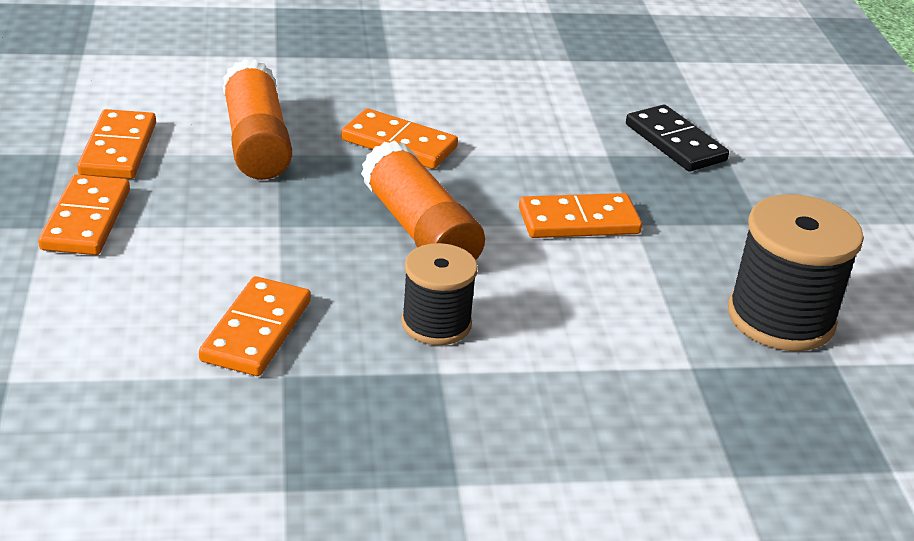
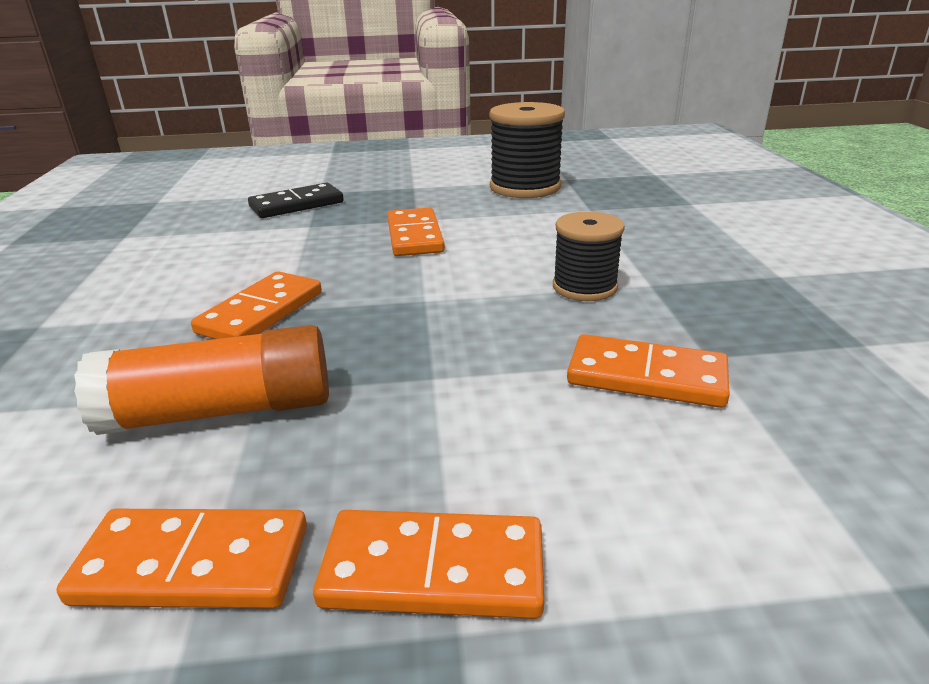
camera: 85 degrees left, 5 degrees down
orange glue stick [361,140,485,260] -> none

